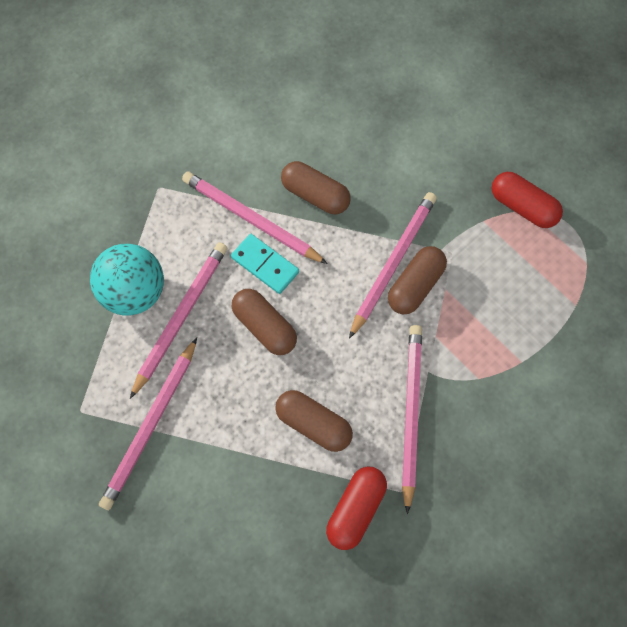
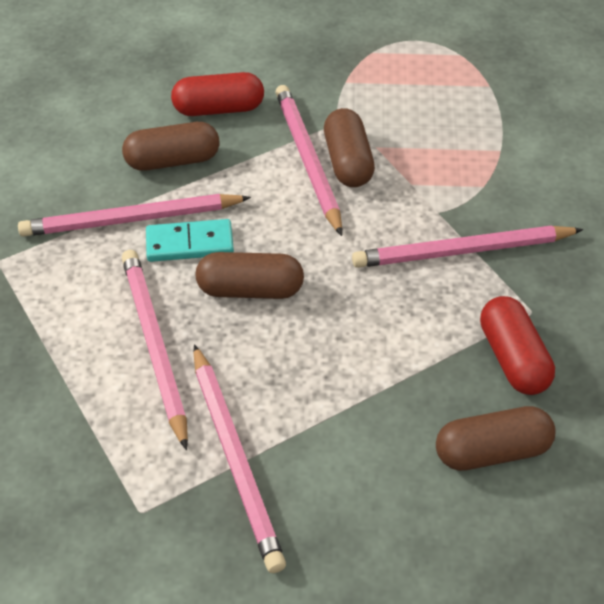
camera: 45 degrees left, 20 degrees down
turquoise ball [90,244,164,316] -> none
brown capsule [275,390,353,452] -> brown capsule moved to [436,406,556,471]
pink pencil [402,325,422,514] -> pink pencil turned 60 degrees counterclockwise [352,225,584,268]
red capsule [492,172,563,228] -> red capsule moved to [171,72,264,116]

